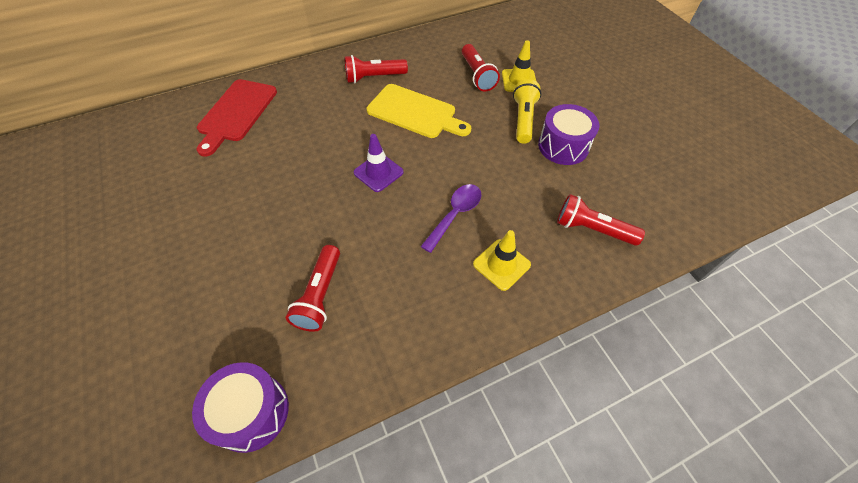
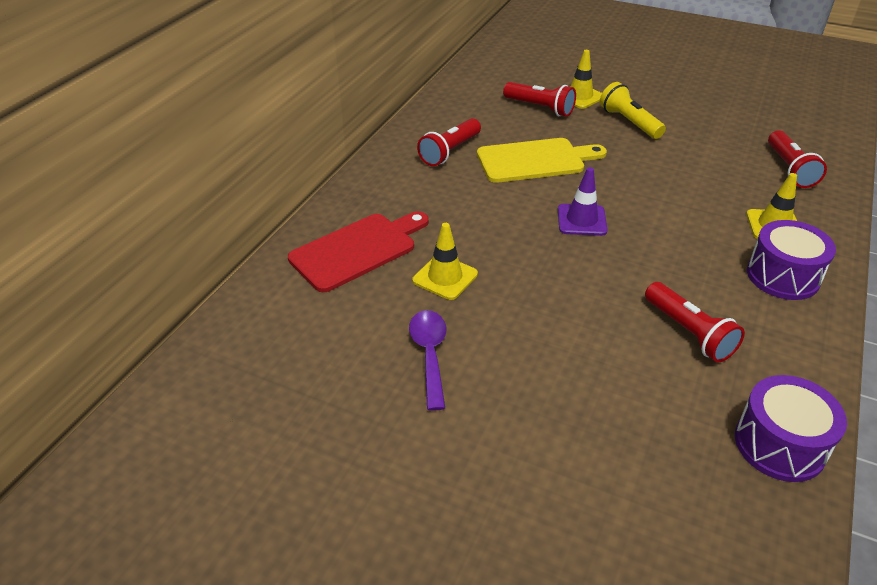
camera: 40 degrees left, 15 degrees down
red cutting board [197,79,277,157] -> red cutting board turned 105 degrees counterclockwise [288,211,429,292]
purple spoon [420,184,481,253] -> purple spoon moved to [409,310,446,411]
purple drum [538,104,599,165] -> purple drum moved to [747,220,836,300]
red flashlight [557,194,645,245] -> red flashlight turned 75 degrees counterclockwise [768,131,827,188]
none -> yellow traffic cone [412,223,478,300]

